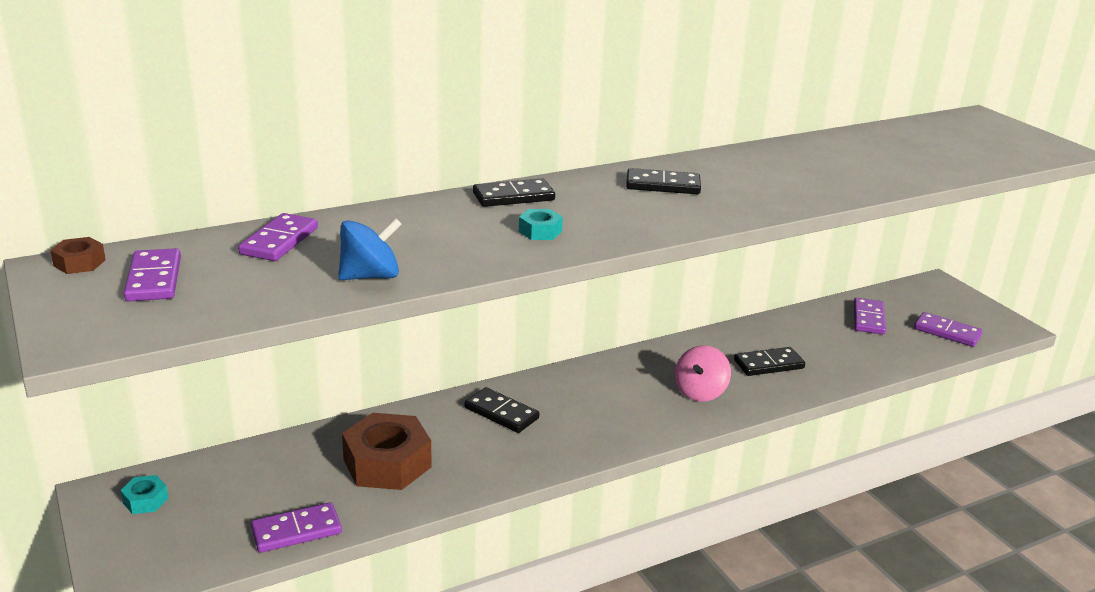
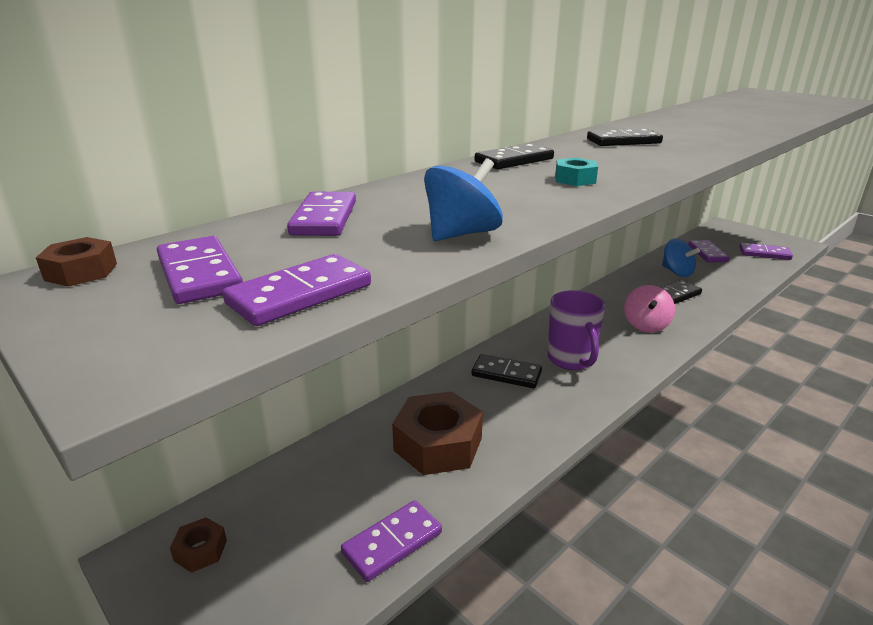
camera: 15 degrees left, 0 degrees up
turquoise nut [120,475,168,514] -> brown nut [170,517,227,573]
none -> purple domino [222,254,371,326]
none -> purple mug [548,290,605,370]
none -> blue spinning top [662,239,700,277]

